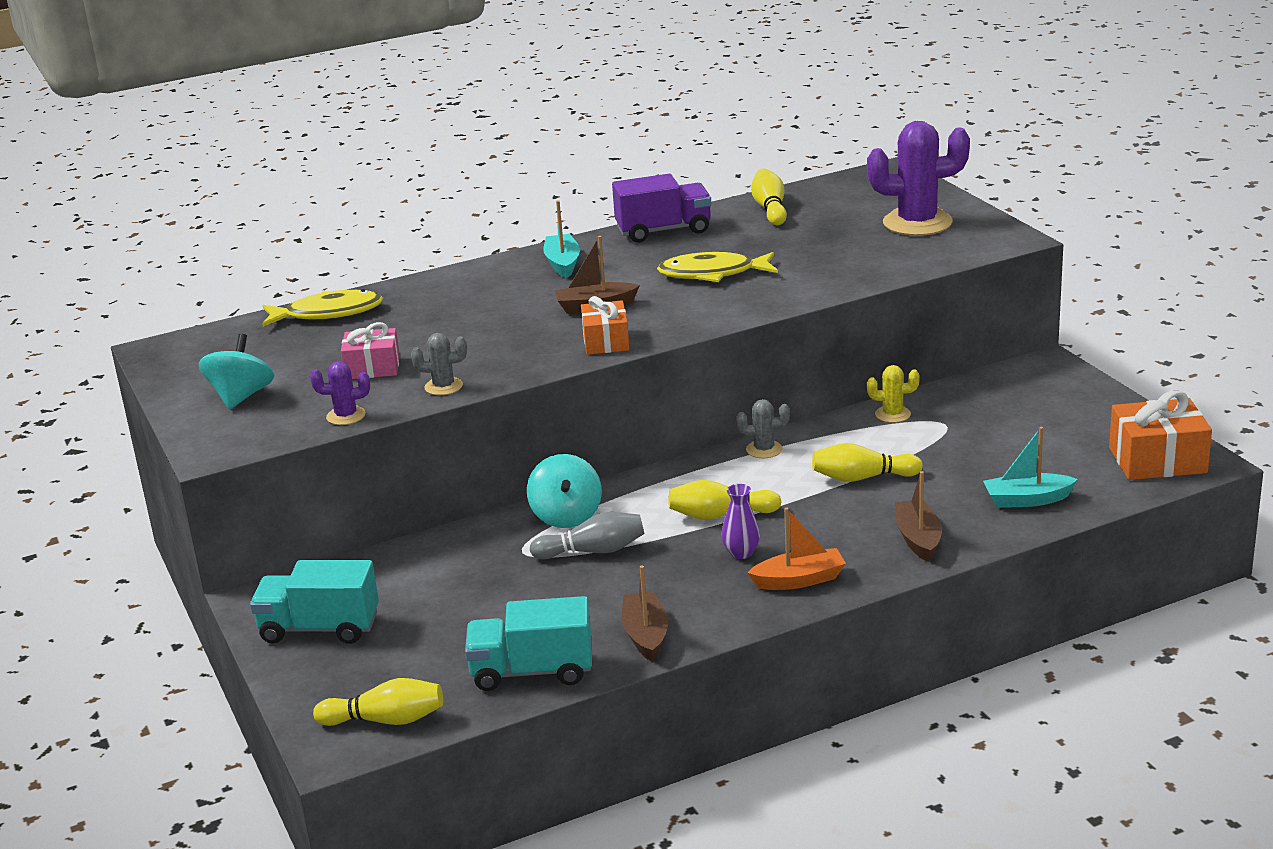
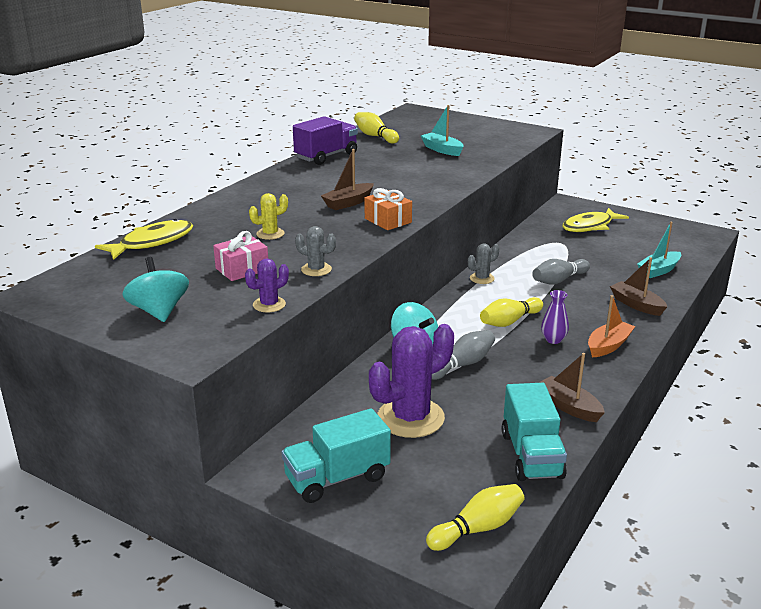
camera: 35 degrees left, 0 degrees up
grey cactus [411,333,467,395] -> grey cactus turned 60 degrees clockwise [295,226,336,276]
turquoise truck [465,596,592,691] -> turquoise truck turned 60 degrees counterclockwise [502,383,567,481]
turquoise boat [543,200,580,278] -> turquoise boat moved to [421,105,464,156]
yellow fish [657,252,778,282] -> yellow fish moved to [562,208,629,232]
yellow bowling pin [812,443,923,482] -> grey bowling pin [532,259,590,285]
purple cactus [867,121,970,236] -> purple cactus moved to [369,324,454,438]
yellow cactus [867,365,920,423] -> yellow cactus moved to [249,193,288,240]
orange gift [1109,390,1212,480] -> none

